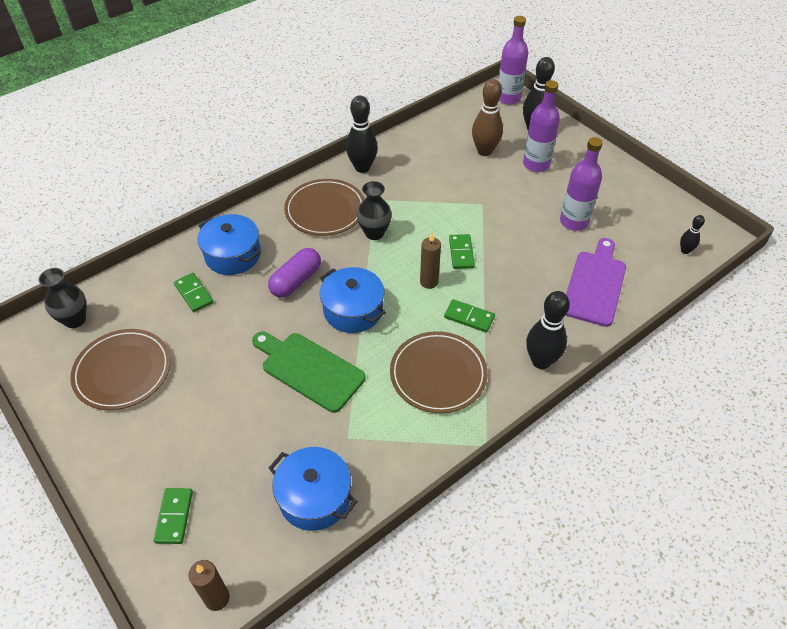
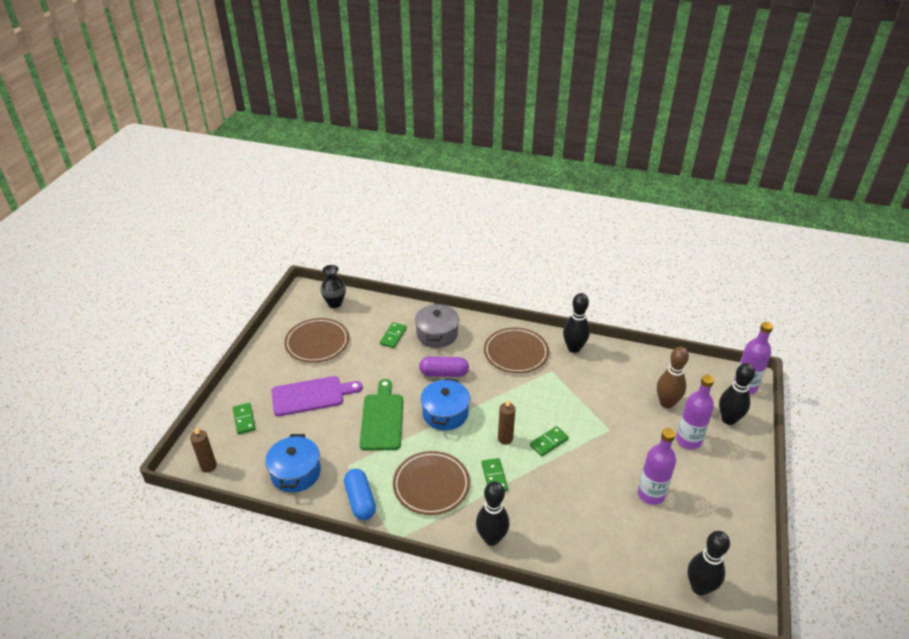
camera: 55 degrees right, 10 degrees down
green domino [154,488,193,544] -> green domino turned 75 degrees counterclockwise [233,403,256,435]
blue pot [198,214,261,275] -> grey pot [415,303,459,348]
black vase [357,181,392,240] -> none
purple cutting board [566,238,626,327] -> purple cutting board moved to [271,376,362,416]
black bowling pin [680,215,705,254] -> black bowling pin [688,531,730,596], size x1.93
none -> blue capsule [344,469,376,520]

